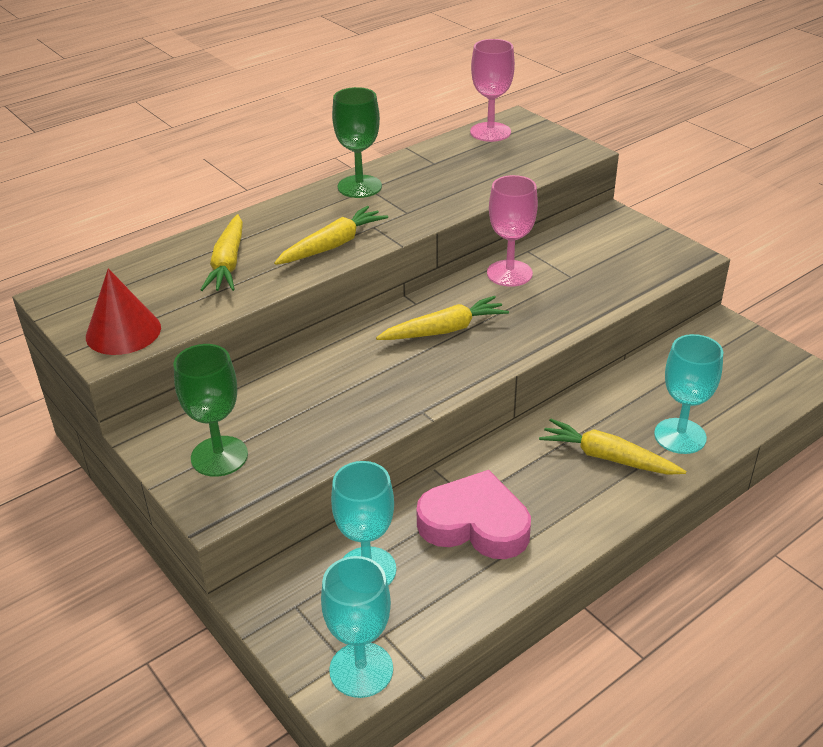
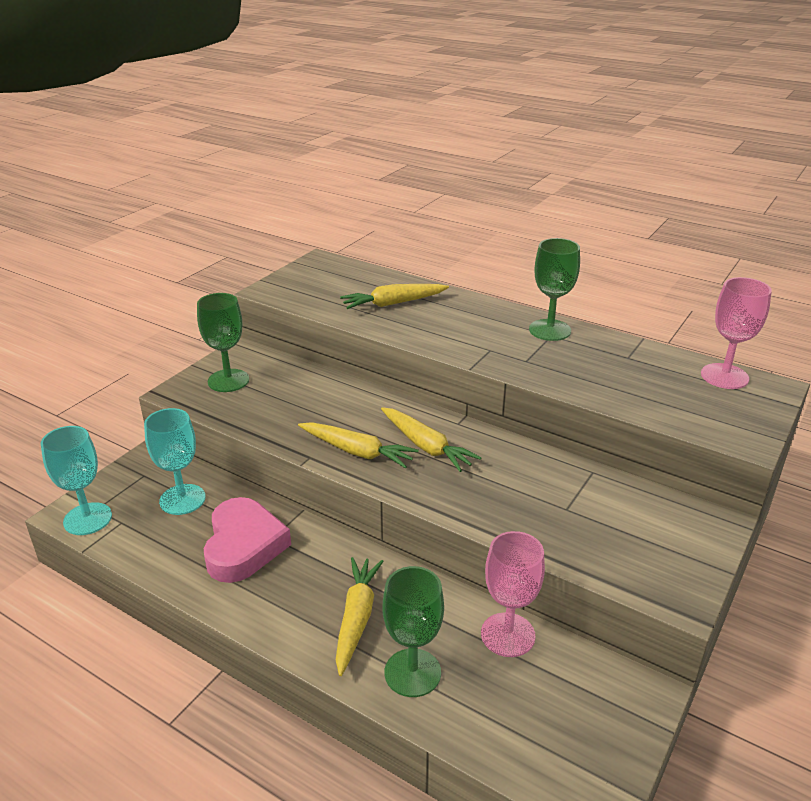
camera: 70 degrees right, 5 degrees down
red cone [86,268,161,355] -> none
yellow carrot [274,206,388,265] -> yellow carrot moved to [298,422,419,468]
pink goblet [487,175,538,287] -> pink goblet moved to [481,531,545,657]
turquoise goblet [654,334,723,454] -> green goblet [383,566,444,697]

